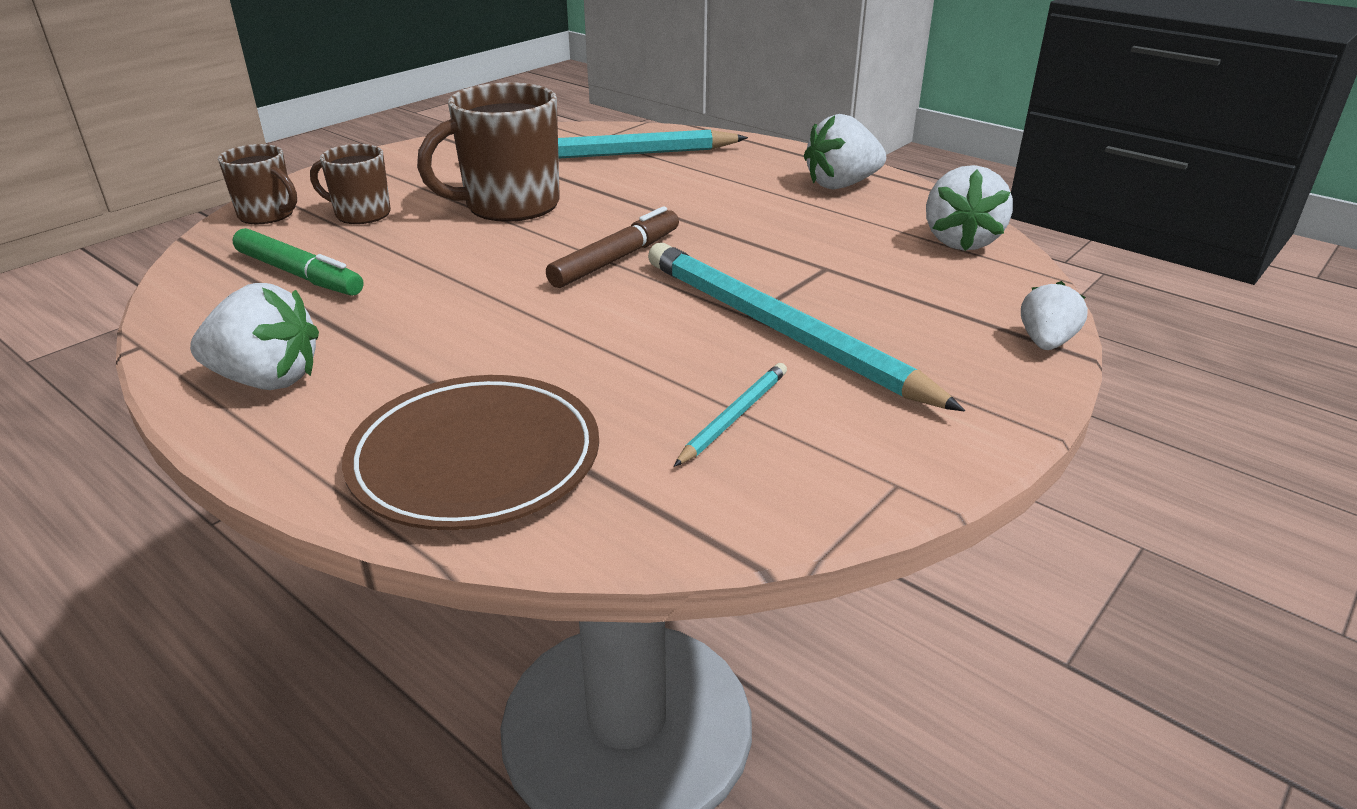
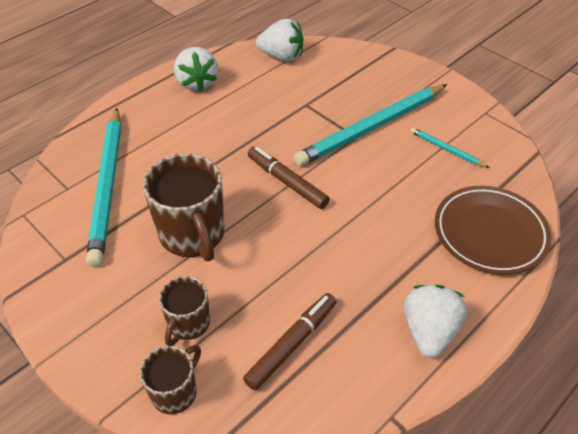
camera: 85 degrees left, 15 degrees up
green marker [233,228,363,296] -> brown marker [243,293,336,391]
white strawberry [1021,281,1088,350] -> none

